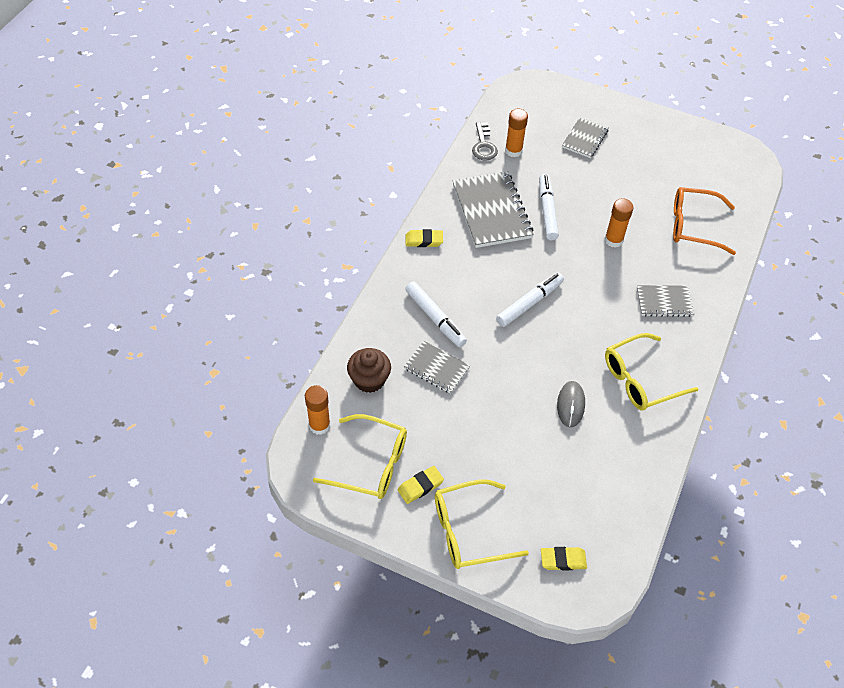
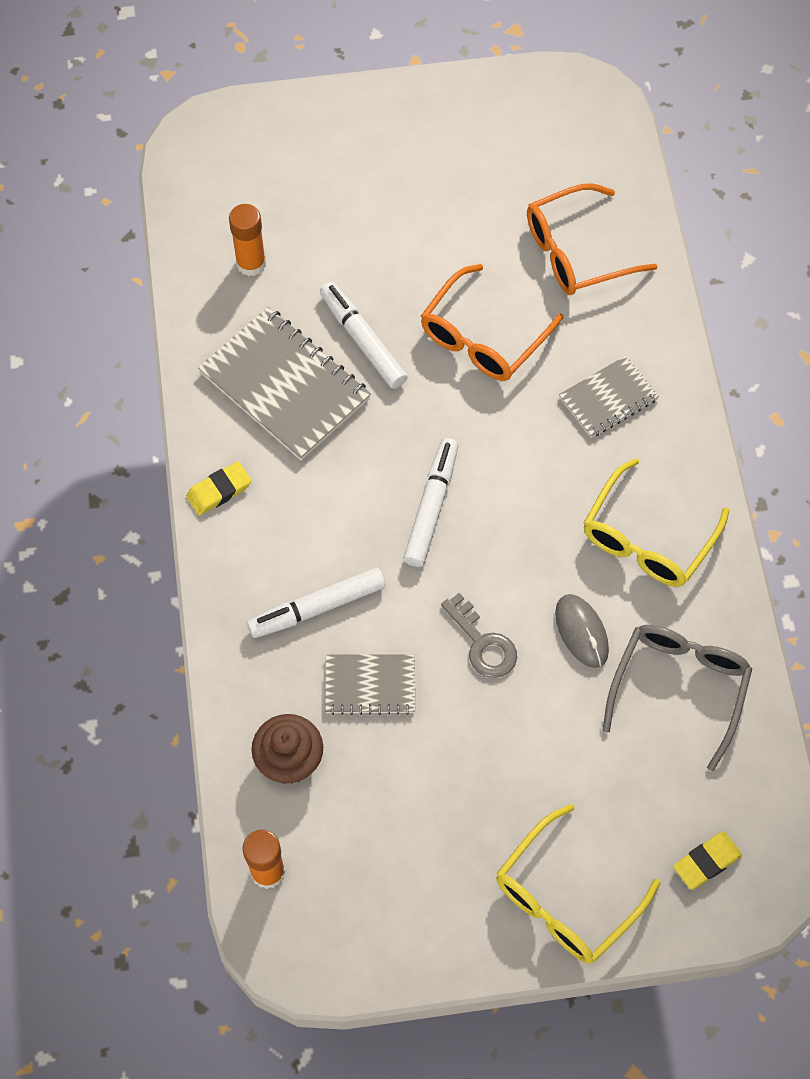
camera: 30 degrees left, 10 degrees up
yellow glasses [313,414,407,499] -> none
yellow eraser [398,466,444,504] -> none
white marker [406,282,467,347] -> white marker turned 135 degrees clockwise [247,568,386,638]
grey key [472,122,498,161] -> grey key moved to [441,593,517,678]
grey notebook [562,117,609,158] -> none
orange glue stick [605,198,634,248] -> orange glasses [421,264,563,381]
none -> grey glasses [602,625,752,771]

